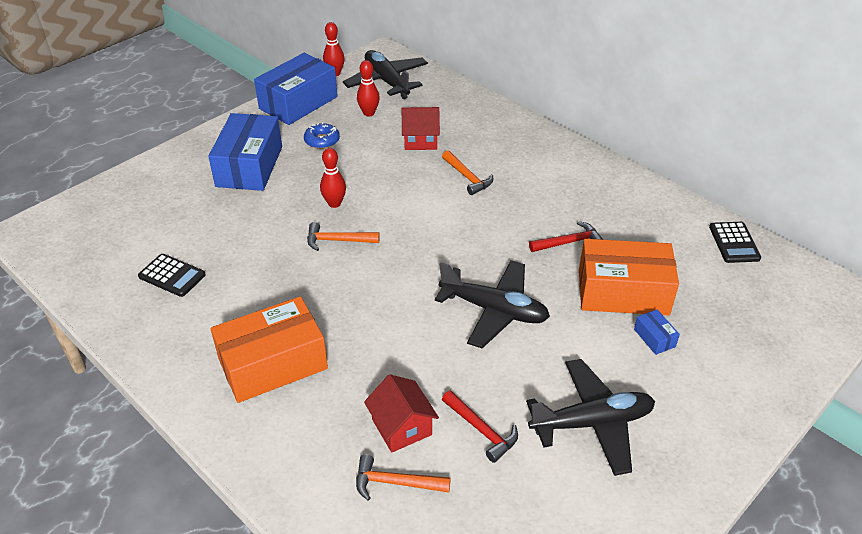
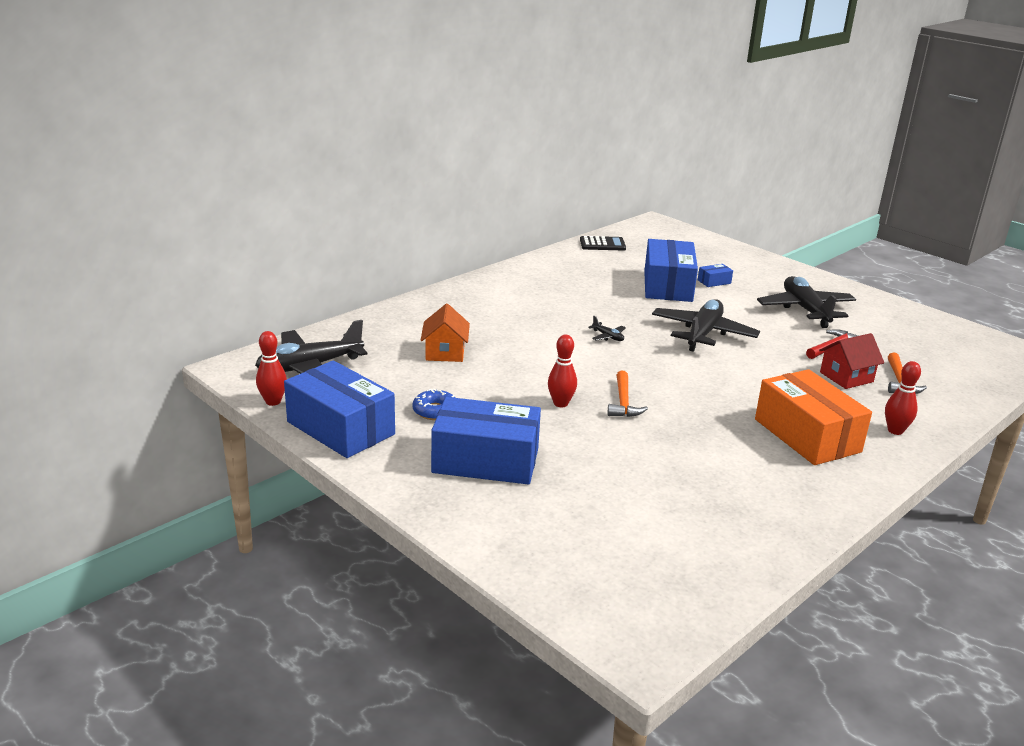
camera: 90 degrees left, 15 degrees down
black calculator [138,254,206,297] -> none
red bowling pin [357,60,380,116] -> red bowling pin moved to [885,361,921,435]
red house [402,107,440,150] -> orange house [421,304,470,362]
orange hammer [442,150,493,195] -> none
red hammer [529,221,603,252] -> none
orange box [579,239,679,316] -> blue box [644,239,698,302]
none -> black plane [588,316,626,341]

